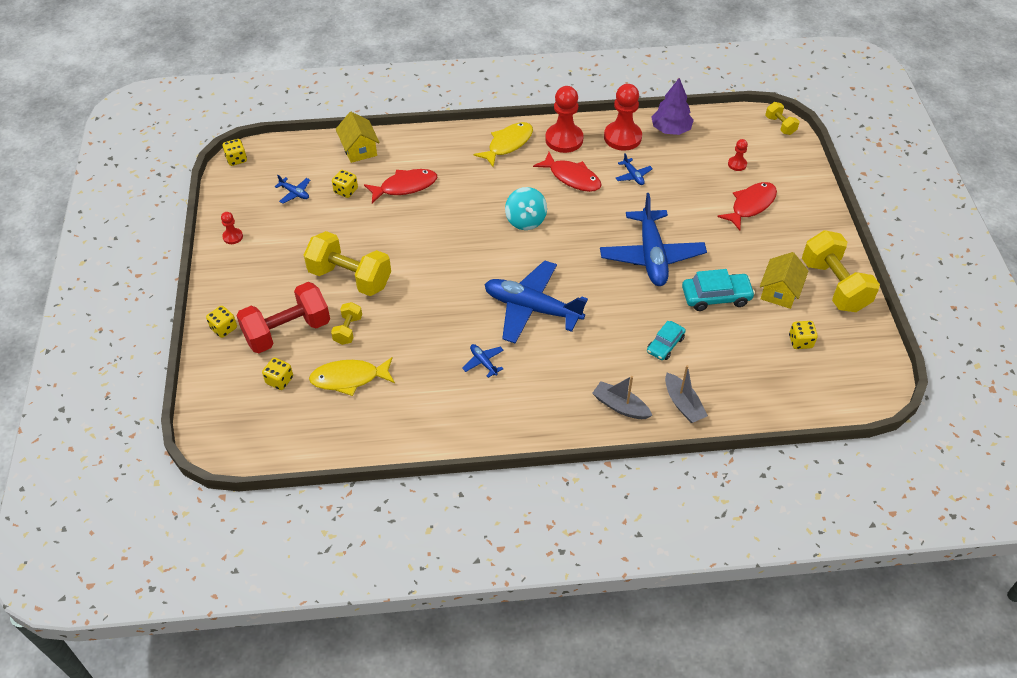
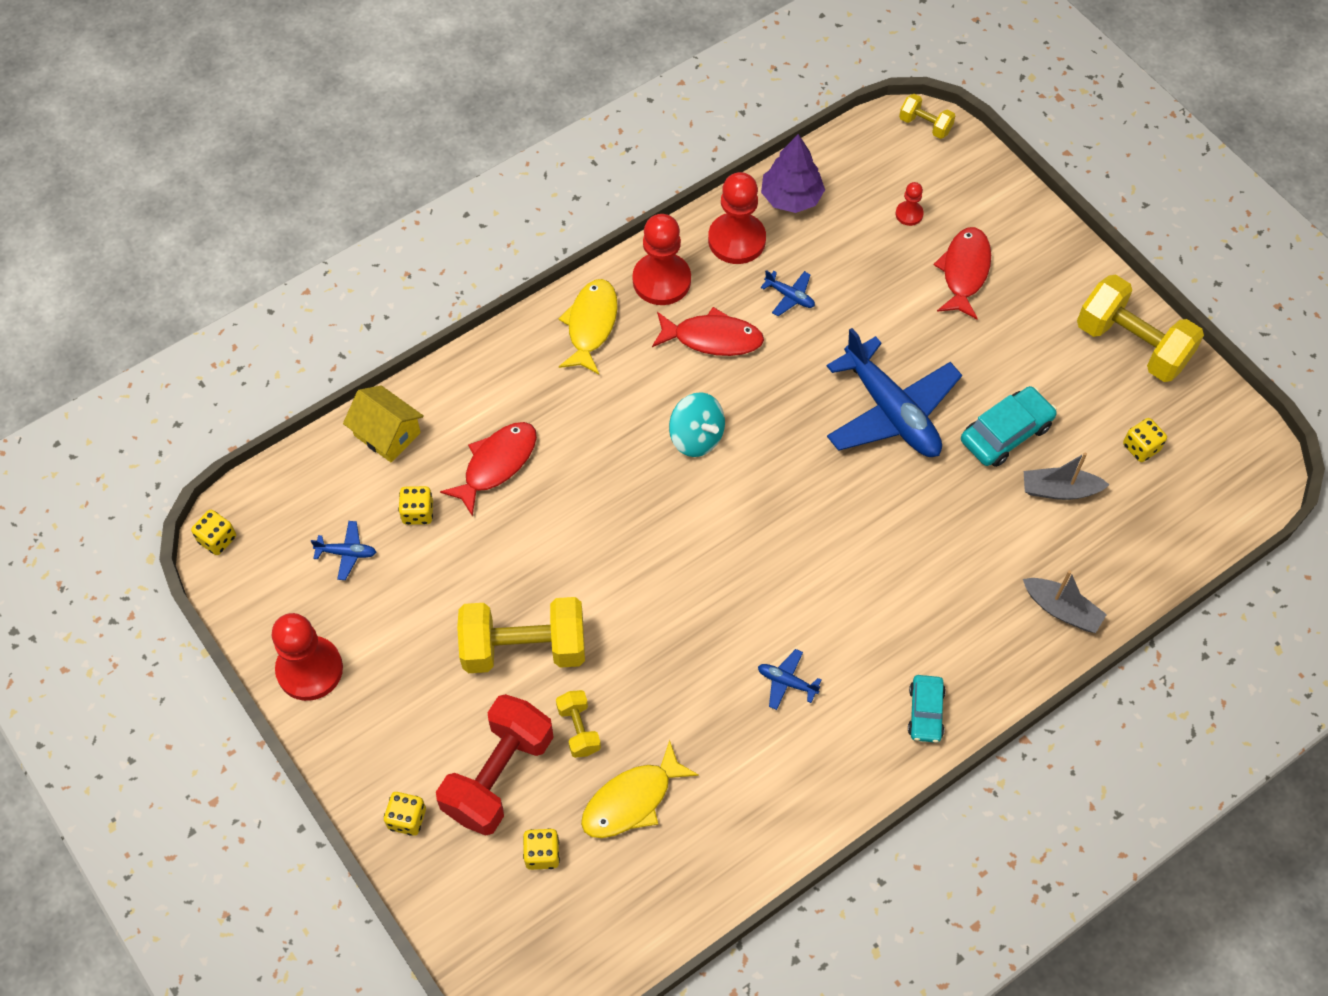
camera: 30 degrees left, 10 degrees up
red pawn [221,212,243,244] -> red pawn [272,613,343,701], size x2.07
blue plane [484,260,588,343] -> none
grey boat [592,376,652,419] -> grey boat moved to [1024,452,1110,500]
turquoise car [647,321,686,360] -> turquoise car moved to [908,675,946,743]
yellow house [760,252,808,309] -> none

